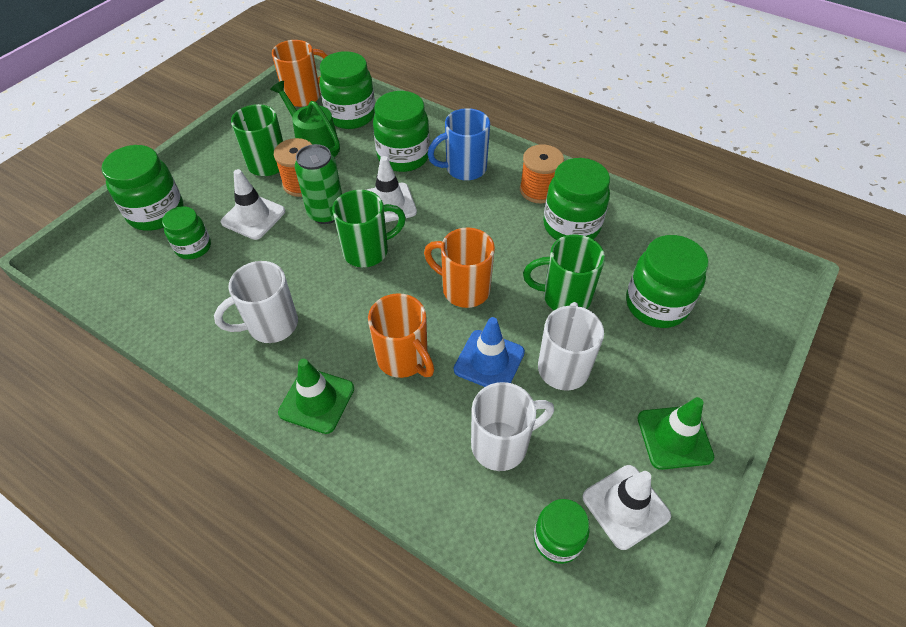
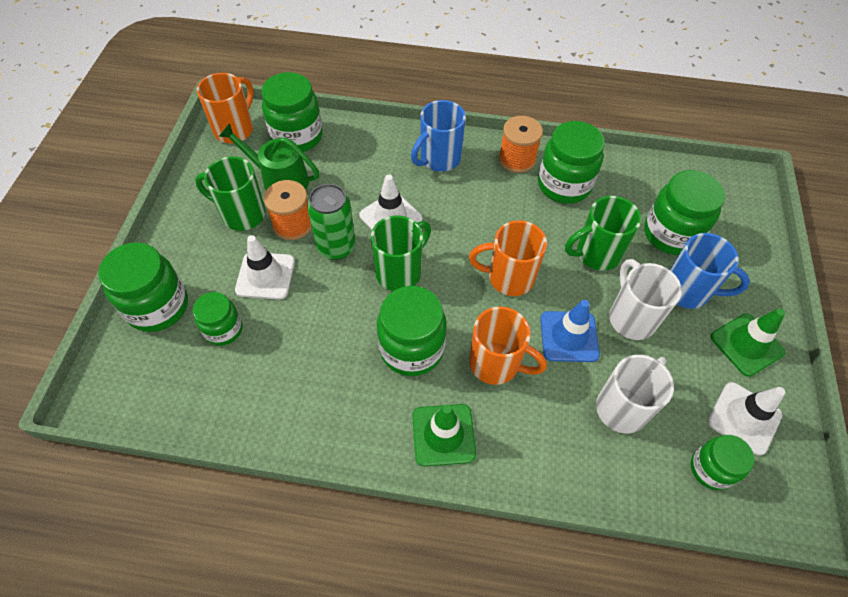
camera: 25 degrees left, 5 degrees up
white mug [214,261,298,343] -> none
green jar [373,91,430,172] -> green jar moved to [377,286,447,376]
none -> blue mug [670,233,750,309]

